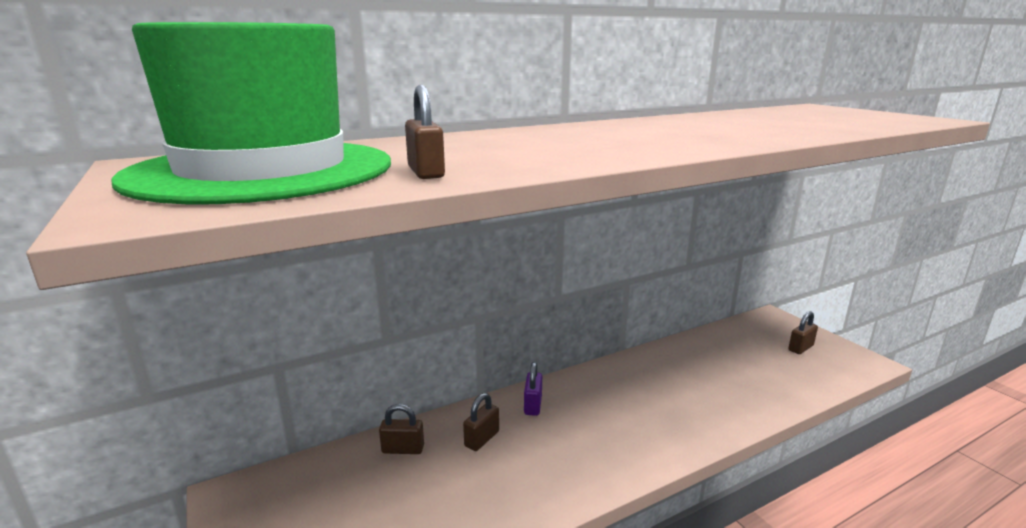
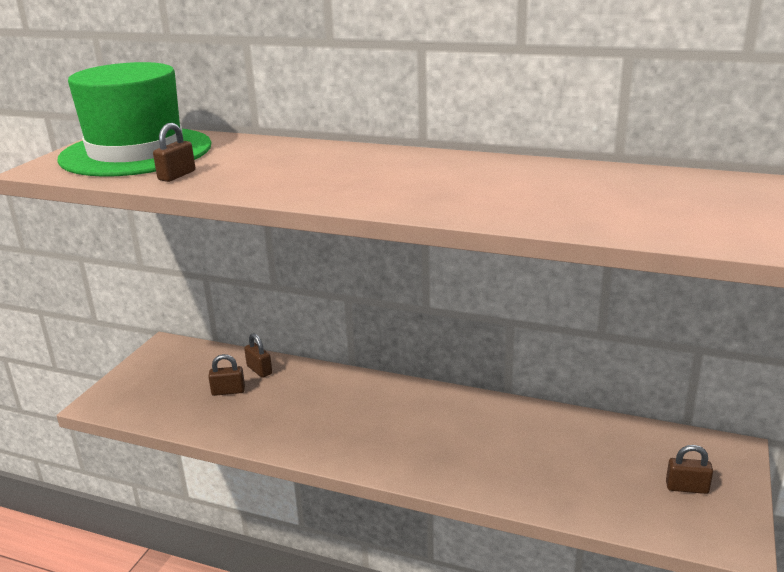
camera: 50 degrees right, 5 degrees up
brown padlock [463,393,499,451] -> brown padlock moved to [208,354,245,396]
purple padlock [524,362,542,416] -> none

